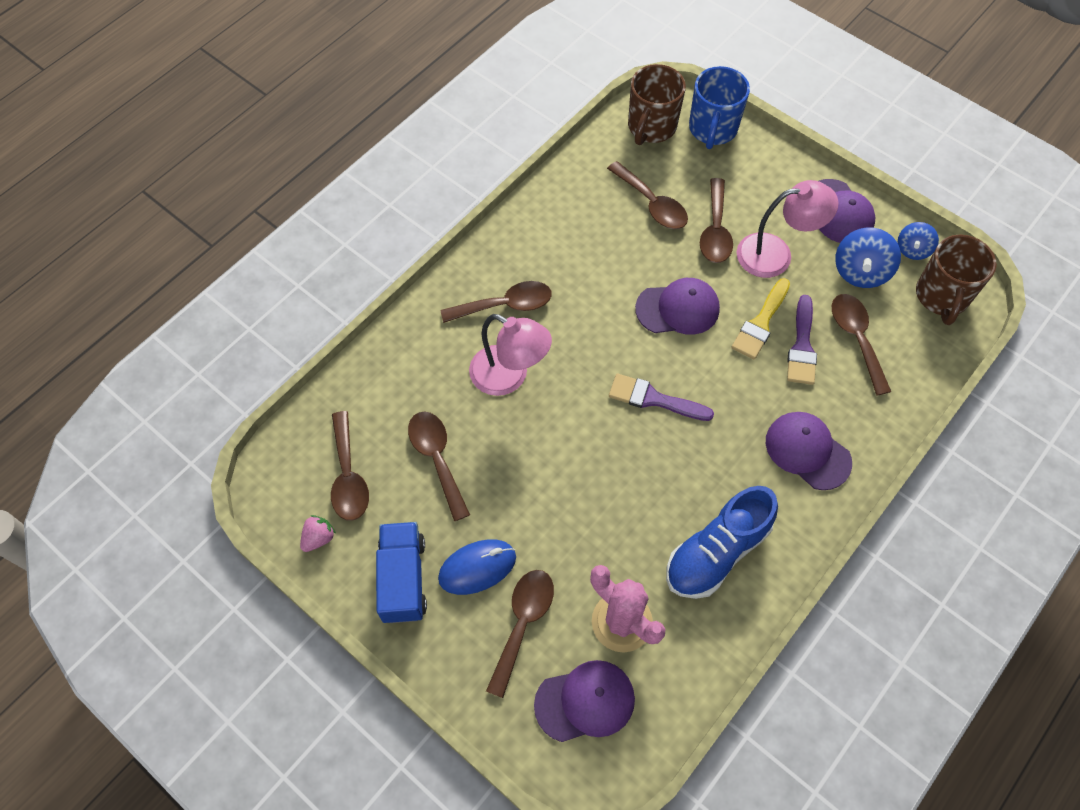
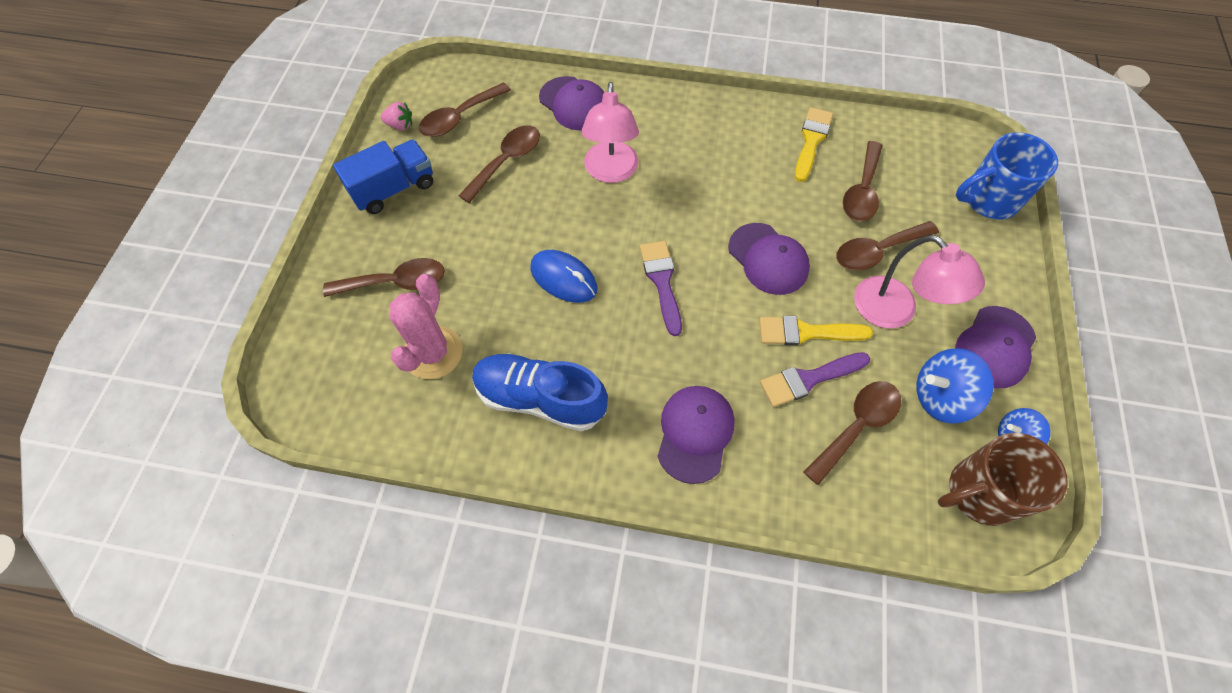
camera: 60 degrees right, 0 degrees up
blue mouse [438,540,516,595] -> blue mouse moved to [530,250,597,303]
brown spoon [441,281,552,323] -> none
purple cap [534,660,635,742] -> purple cap moved to [539,76,604,131]
brown mug [628,64,686,145] -> none
none -> yellow brush [795,107,833,182]

